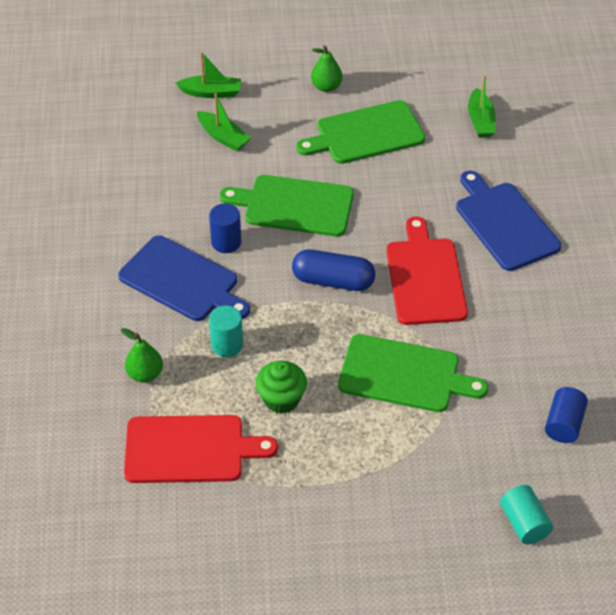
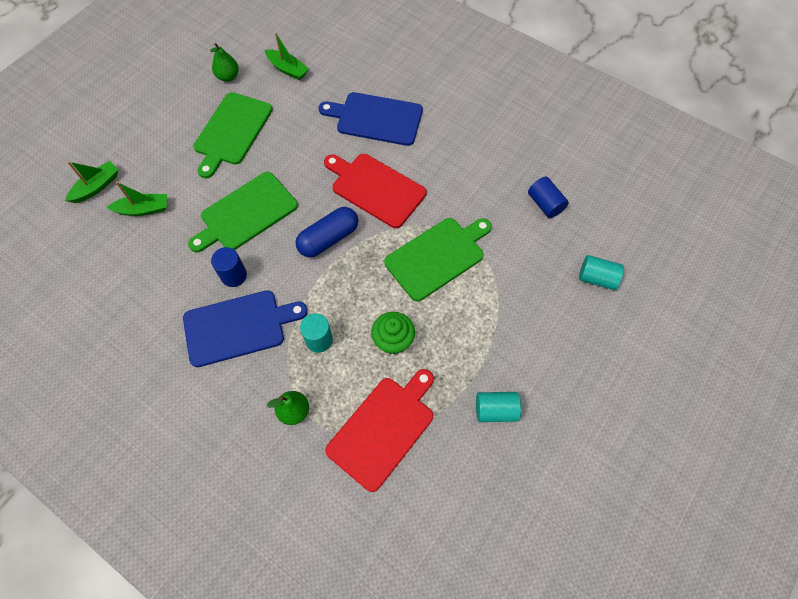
camera: 50 degrees left, 15 degrees up
green pear [311,45,343,92] -> green pear moved to [210,43,239,82]
none -> turquoise cylinder [476,392,521,422]

